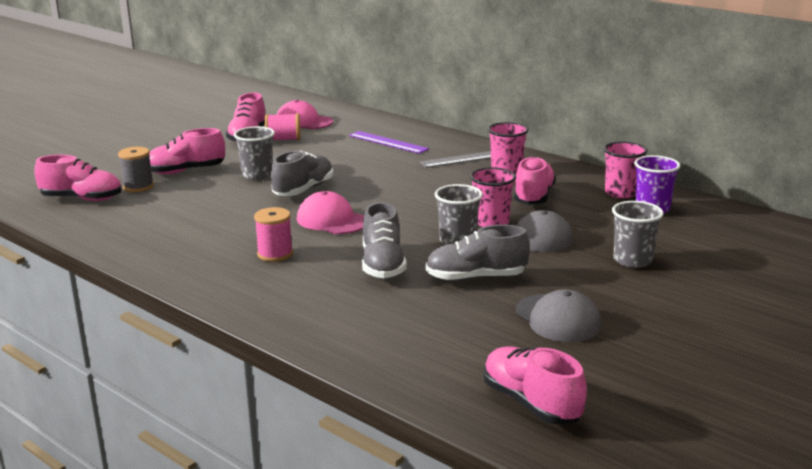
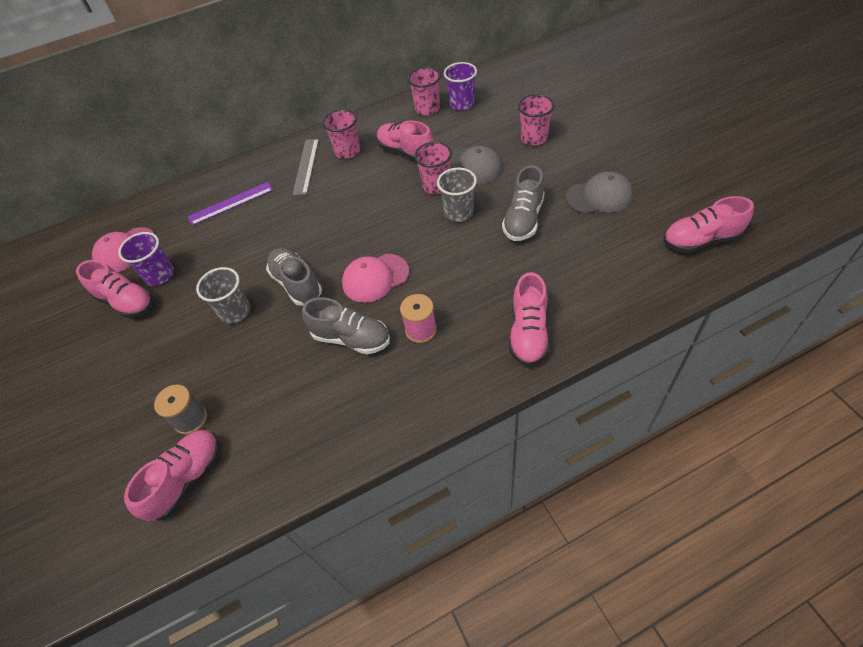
camera: 60 degrees left, 30 degrees up
pink shoe [149,128,225,174] -> pink shoe moved to [509,272,550,366]
pink spool [265,113,300,141] -> purple cup [118,232,174,286]
grey shoe [362,202,407,279] -> grey shoe moved to [302,297,390,354]
grey cup [612,201,664,268] -> pink cup [518,94,554,145]

